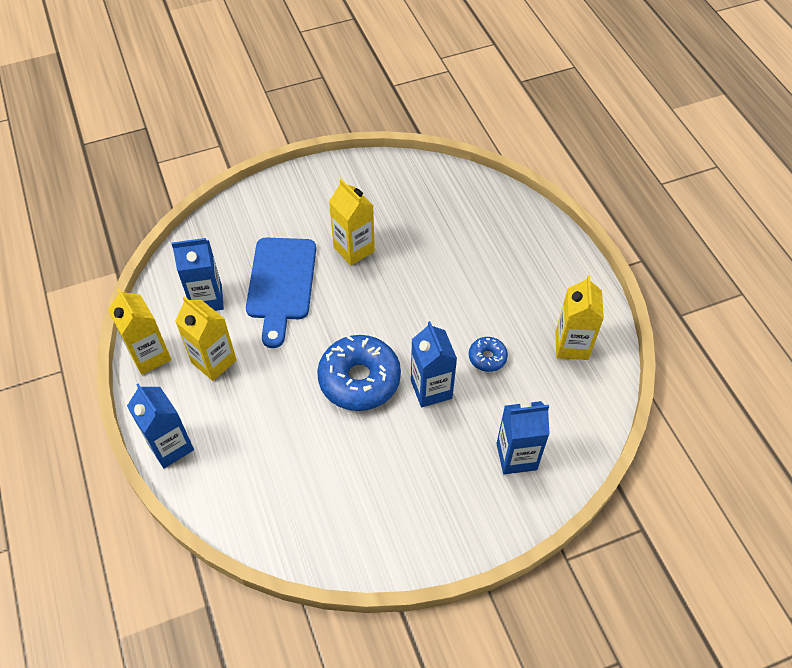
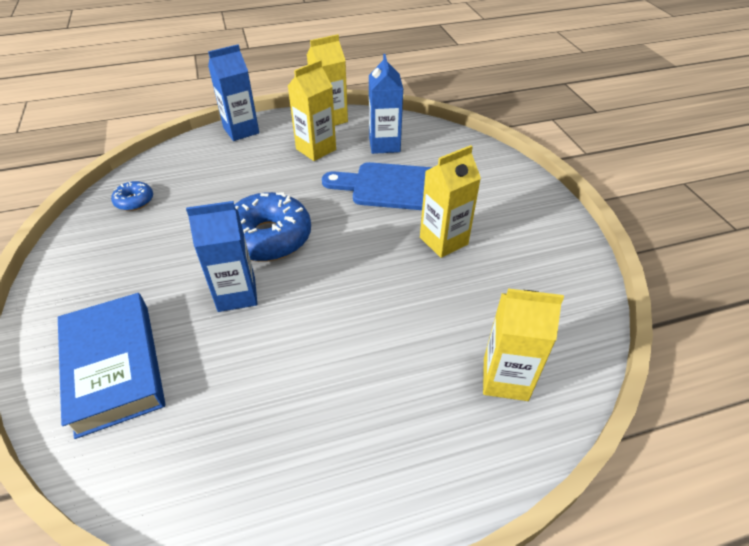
camera: 95 degrees right, 10 degrees down
blue donut [469,337,508,372] -> blue donut moved to [111,181,153,211]
blue carton [496,401,550,474] -> blue book [58,293,165,439]
yellow carton [556,275,604,360] -> yellow carton moved to [483,289,564,401]

